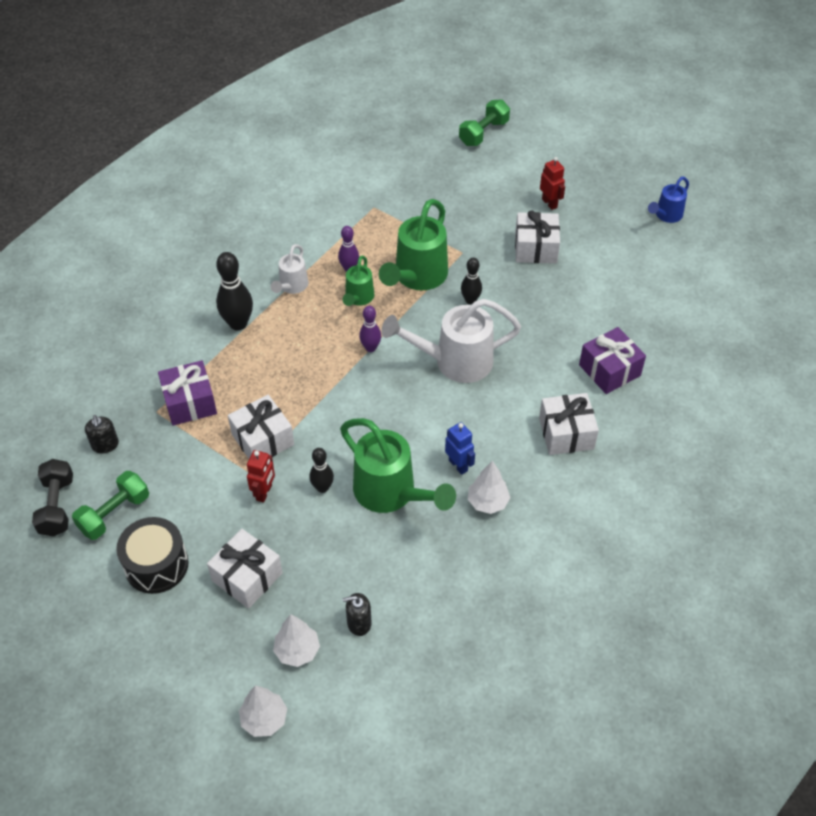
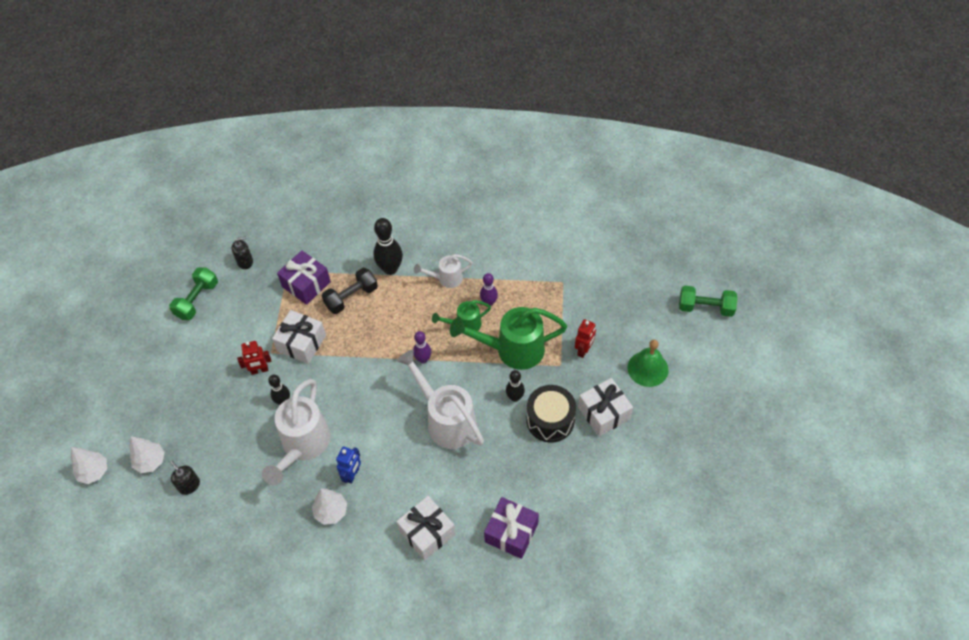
camera: 60 degrees right, 5 degrees up
black dumbbell [32,459,73,537] -> black dumbbell moved to [322,268,378,314]
green dumbbell [72,471,149,540] -> green dumbbell turned 75 degrees counterclockwise [169,267,218,320]
black soap dispenser [85,415,119,454] -> black soap dispenser turned 150 degrees counterclockwise [231,237,253,269]
black drum [116,517,189,594] -> black drum moved to [526,385,576,443]
white gift [207,529,283,609] -> none
green watering can [340,418,456,513] -> white watering can [262,379,331,485]
red robot [540,157,565,210] -> red robot moved to [575,319,596,358]
blue watering can [648,177,689,223] -> none
none -> green bell [628,340,668,387]

